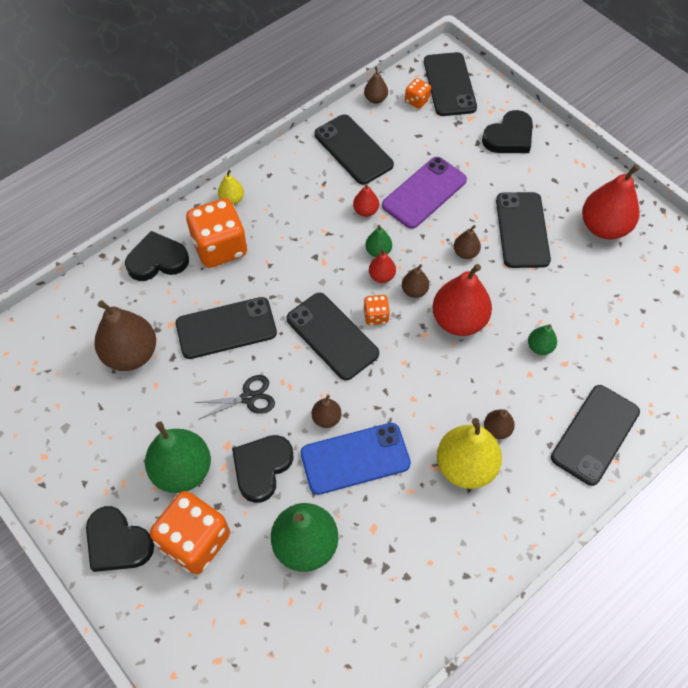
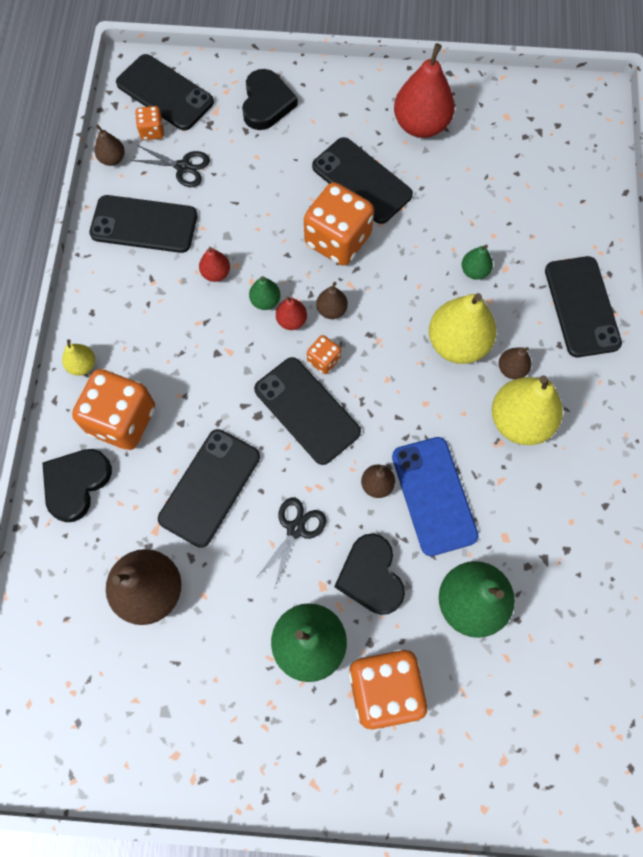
camera: 45 degrees left, 10 degrees up
black heart [86,506,154,572] -> none
black phone [287,293,379,380] -> black phone turned 45 degrees clockwise [254,357,361,465]
blue phone [301,423,411,495] -> blue phone turned 45 degrees counterclockwise [392,437,479,556]
purple phone [382,157,467,229] -> none
red pear [432,264,492,336] -> none
brown pear [454,225,481,259] -> orange dice [304,182,374,266]
none -> black scissors [131,145,210,187]
none -> yellow pear [429,293,496,364]

